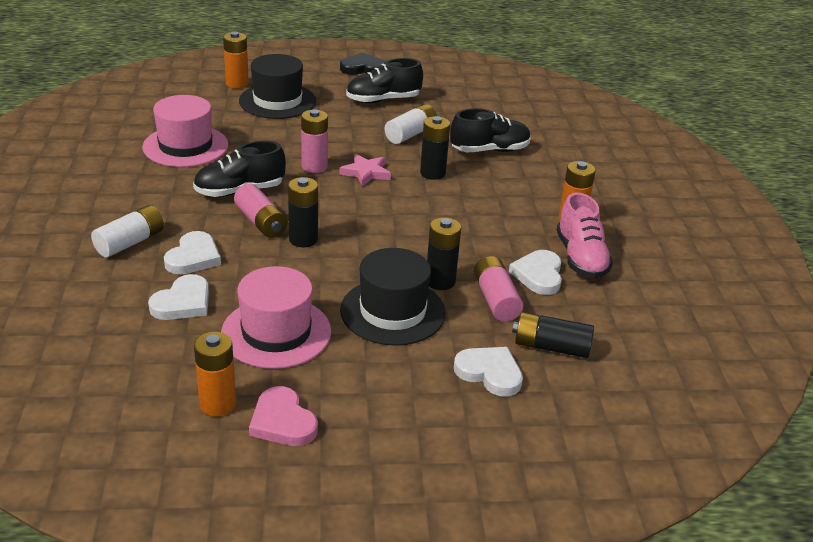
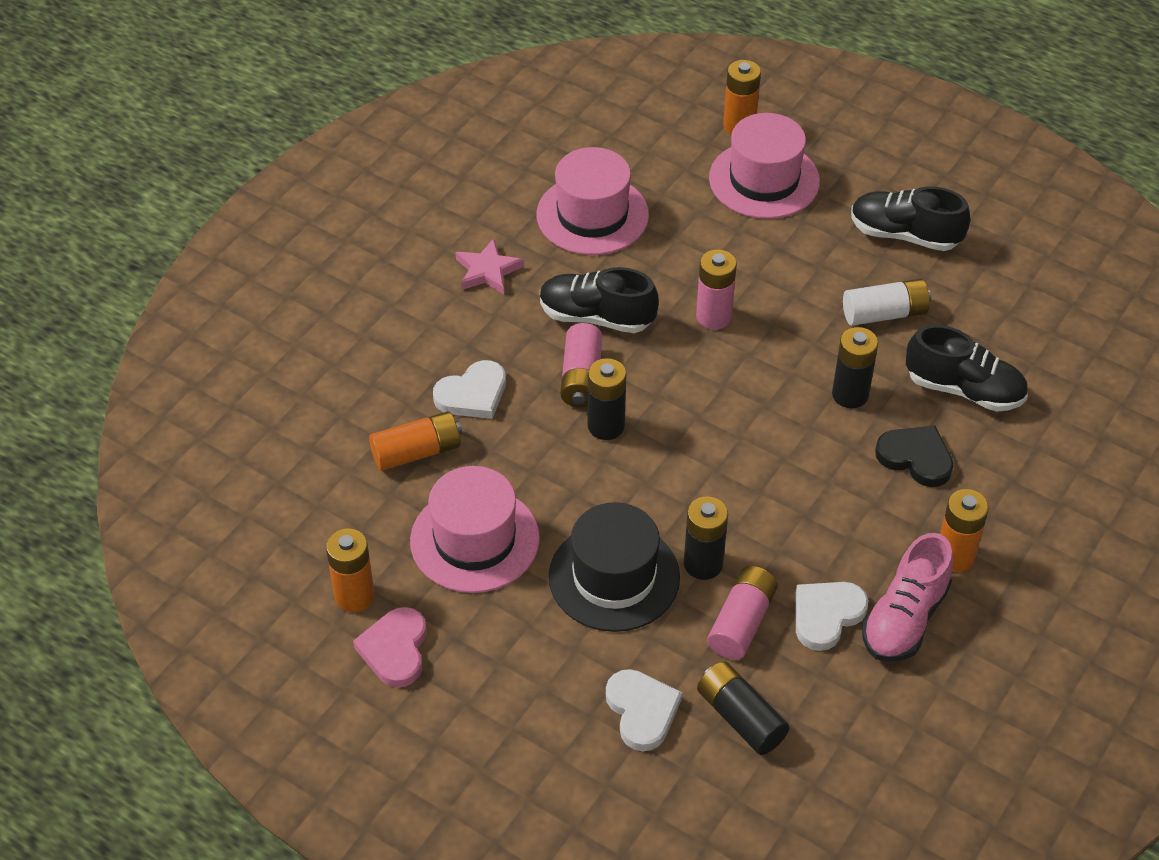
camera: 40 degrees right, 15 degrees up
white battery [91,205,164,258] -> none
white heart [148,274,209,320] -> orange battery [369,411,462,471]
black hat [239,54,316,119] -> pink hat [709,113,820,219]
black heart [340,52,385,75] -> black heart moved to [875,426,954,487]
pink star [340,154,391,187] -> pink star moved to [455,238,524,294]

